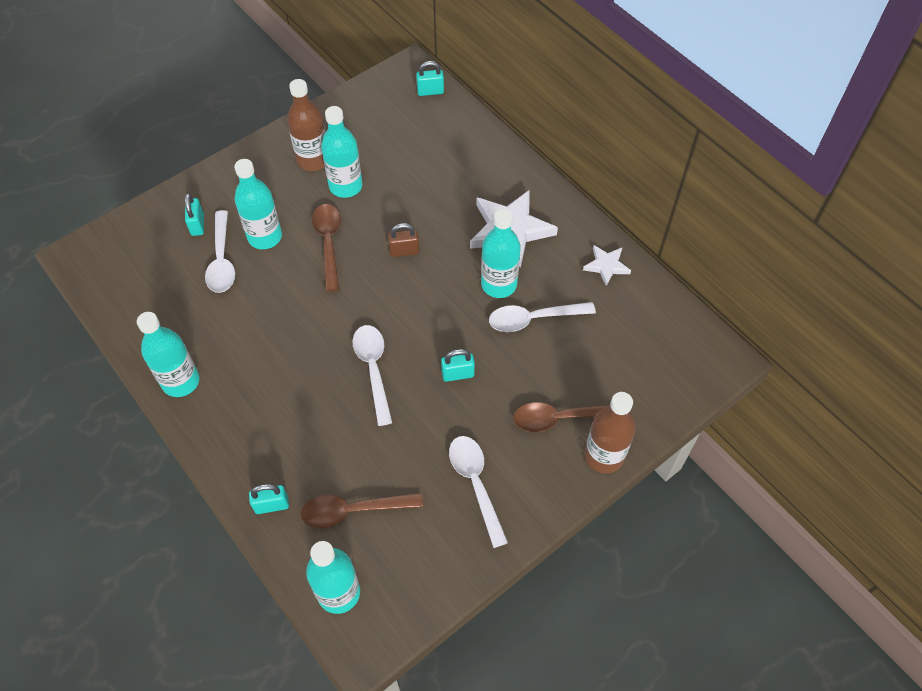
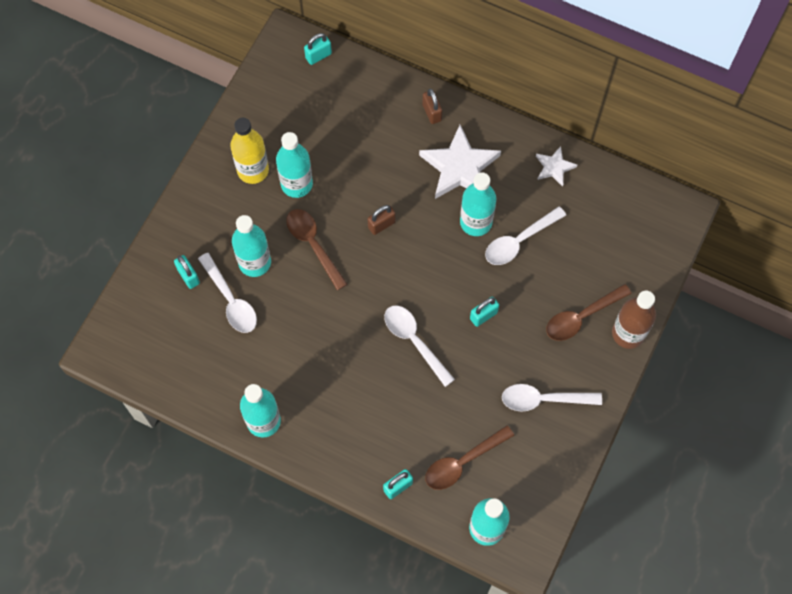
camera: 25 degrees left, 10 degrees up
brown bottle [287,79,326,171] -> yellow bottle [230,118,269,184]
white spoon [449,436,508,548] -> white spoon turned 45 degrees counterclockwise [502,384,602,412]
none -> brown padlock [422,89,442,124]

